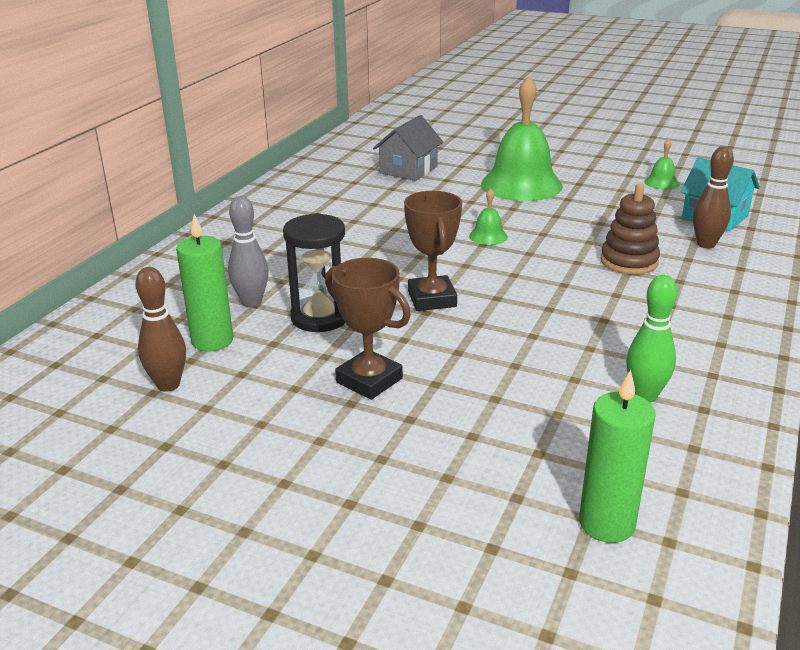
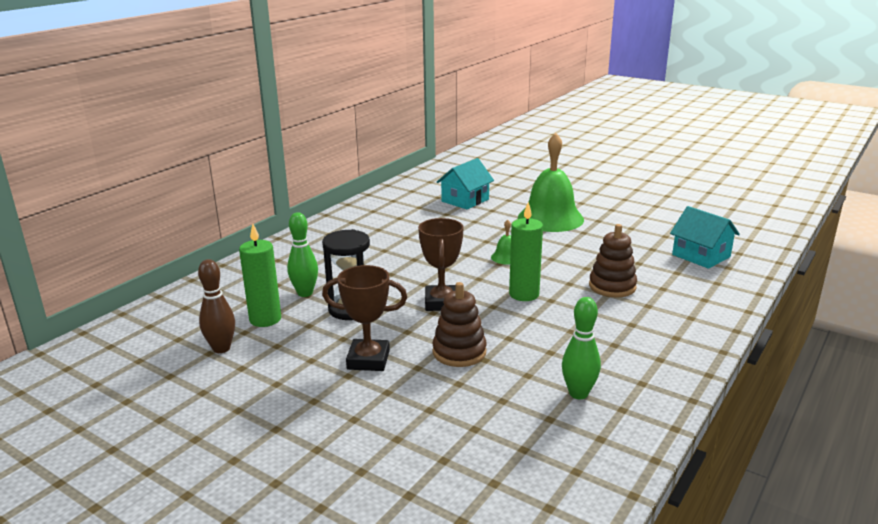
camera: 10 degrees right, 5 degrees down
grey bowling pin [228,196,269,307] -> green bowling pin [287,212,318,297]
brown trophy [325,258,411,400] -> brown trophy turned 45 degrees counterclockwise [322,265,407,371]
grey house [373,115,444,181] -> turquoise house [437,158,494,209]
green candle [579,370,656,543] -> green candle moved to [509,202,543,301]
green bell [644,139,679,190] -> none
brown bowling pin [693,146,734,248] -> none
none -> brown stacking toy [433,282,487,367]

